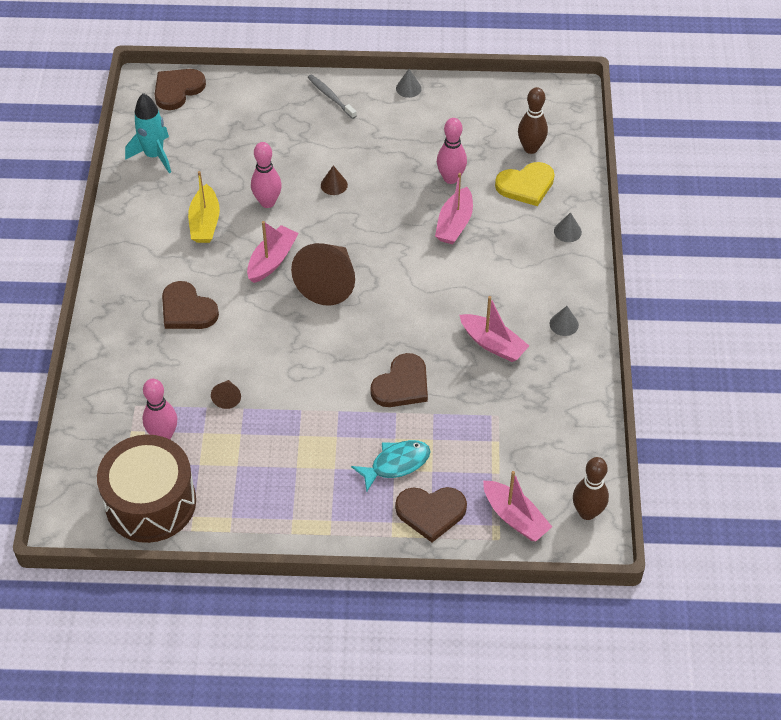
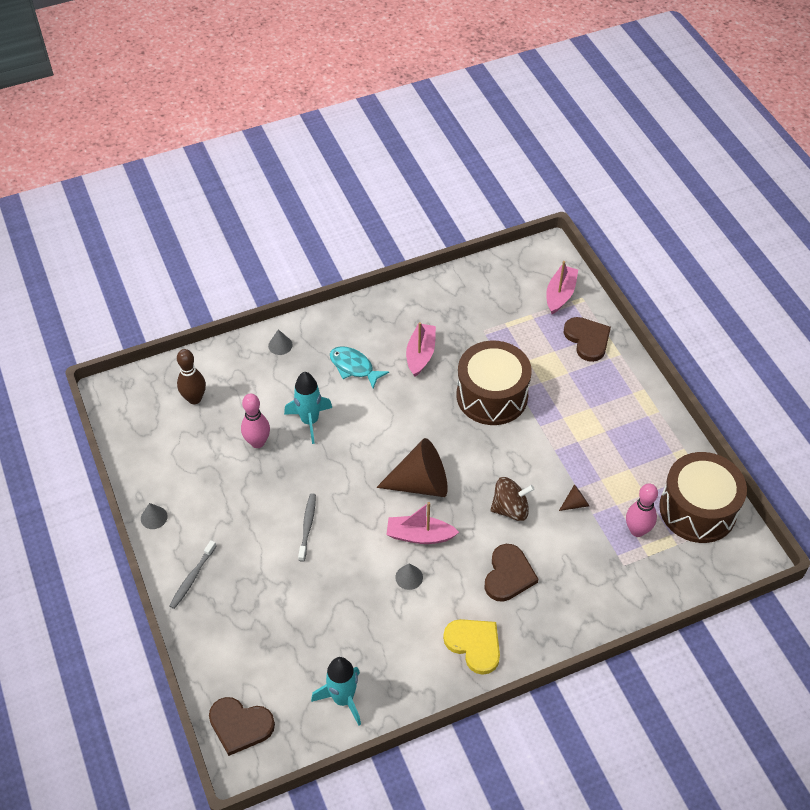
camera: 115 degrees left, 0 degrees up
yellow boat [188,171,220,243] -> none
pink bowling pin [251,142,282,208] -> none
brown cone [321,166,348,195] -> grey toothbrush [298,493,316,562]
turquoise fish [351,440,431,492] -> turquoise fish moved to [330,346,389,388]
brown heart [370,353,428,407] -> brown drum [457,341,532,425]
pink boat [435,173,473,244] -> turquoise rocket [284,372,332,444]
yellow heart [495,162,555,206] -> yellow heart moved to [443,619,500,675]
grey cone [550,306,579,336] -> grey cone moved to [395,564,423,590]
brown bowling pin [573,457,609,520] -> none
none -> brown spinning top [491,477,534,521]

